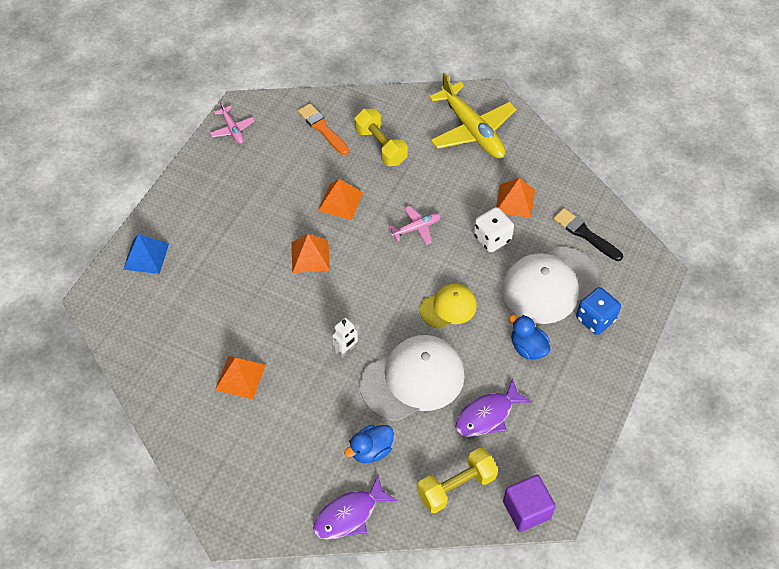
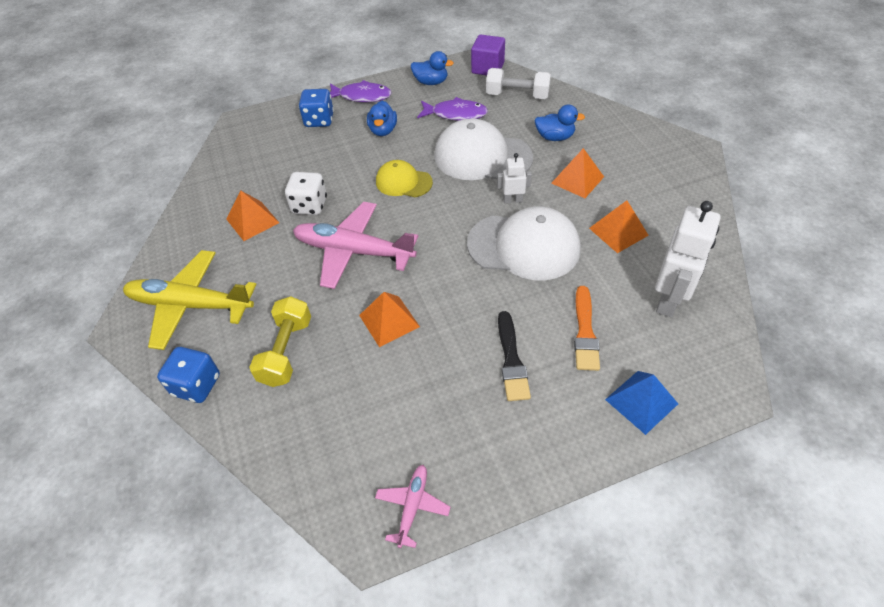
camera: 135 degrees left, 5 degrees down
orange pyramid [291,234,330,273] -> orange pyramid moved to [551,148,604,198]
orange brush [298,104,349,155] -> orange brush moved to [574,286,600,371]
purple fish [313,475,397,540] -> purple fish moved to [330,80,392,102]
pink plane [389,206,441,245] -> pink plane [293,202,418,289], size x2.05
yellow dumbbell [417,448,498,513] -> white dumbbell [486,68,551,99]
yellow plane [429,72,517,158] -> yellow plane turned 90 degrees counterclockwise [123,250,257,350]
white cap [502,247,599,324] -> white cap moved to [467,206,581,280]
black brush [553,208,623,261] -> black brush moved to [498,311,531,401]
none -> blue dice [157,347,220,403]
none -> blue duck [411,51,454,85]
none -> white robot [655,201,720,317]

